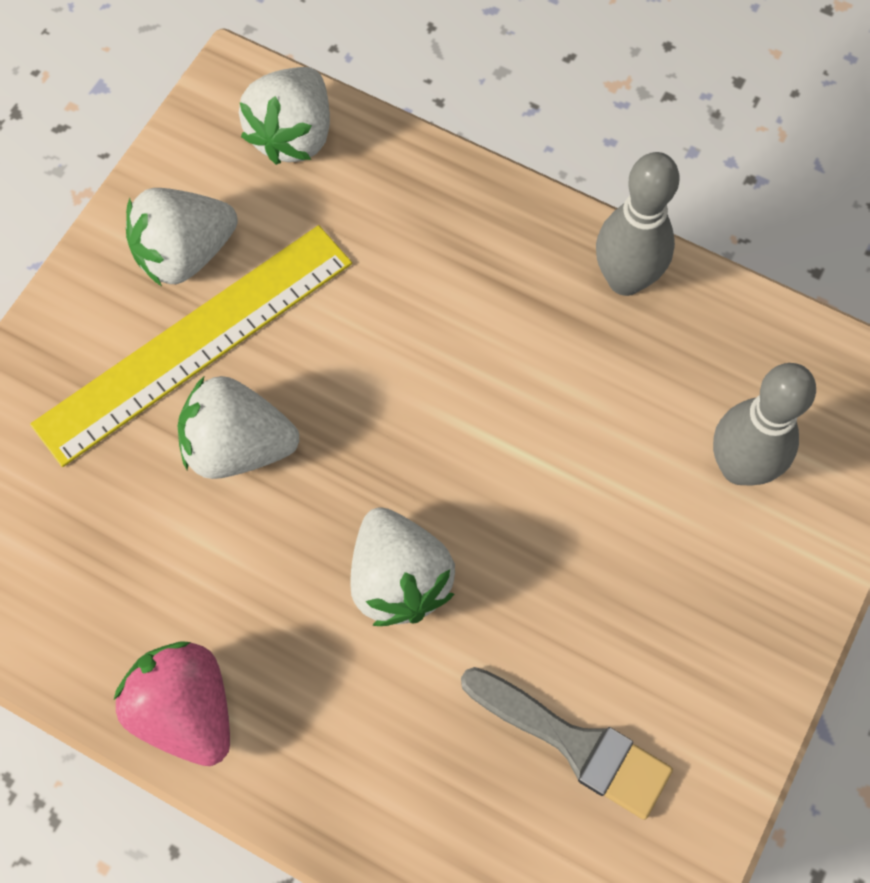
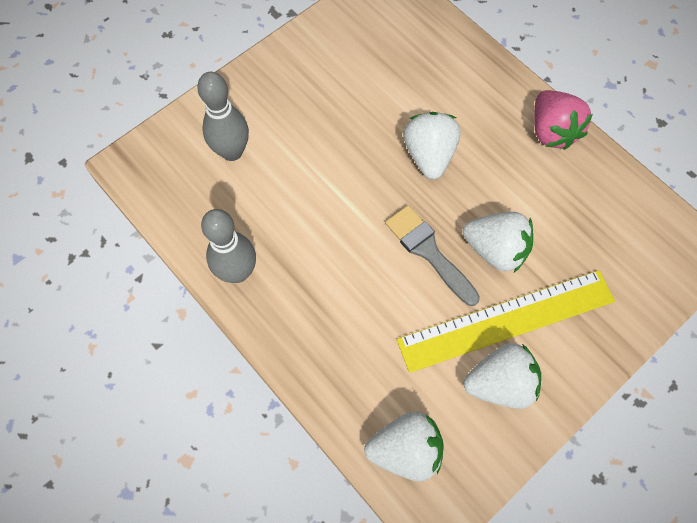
camera: 160 degrees left, 0 degrees up
white strawberry [239,67,330,165] -> white strawberry turned 45 degrees clockwise [364,411,444,482]
grey brush [461,667,673,820] -> grey brush moved to [385,205,480,306]

